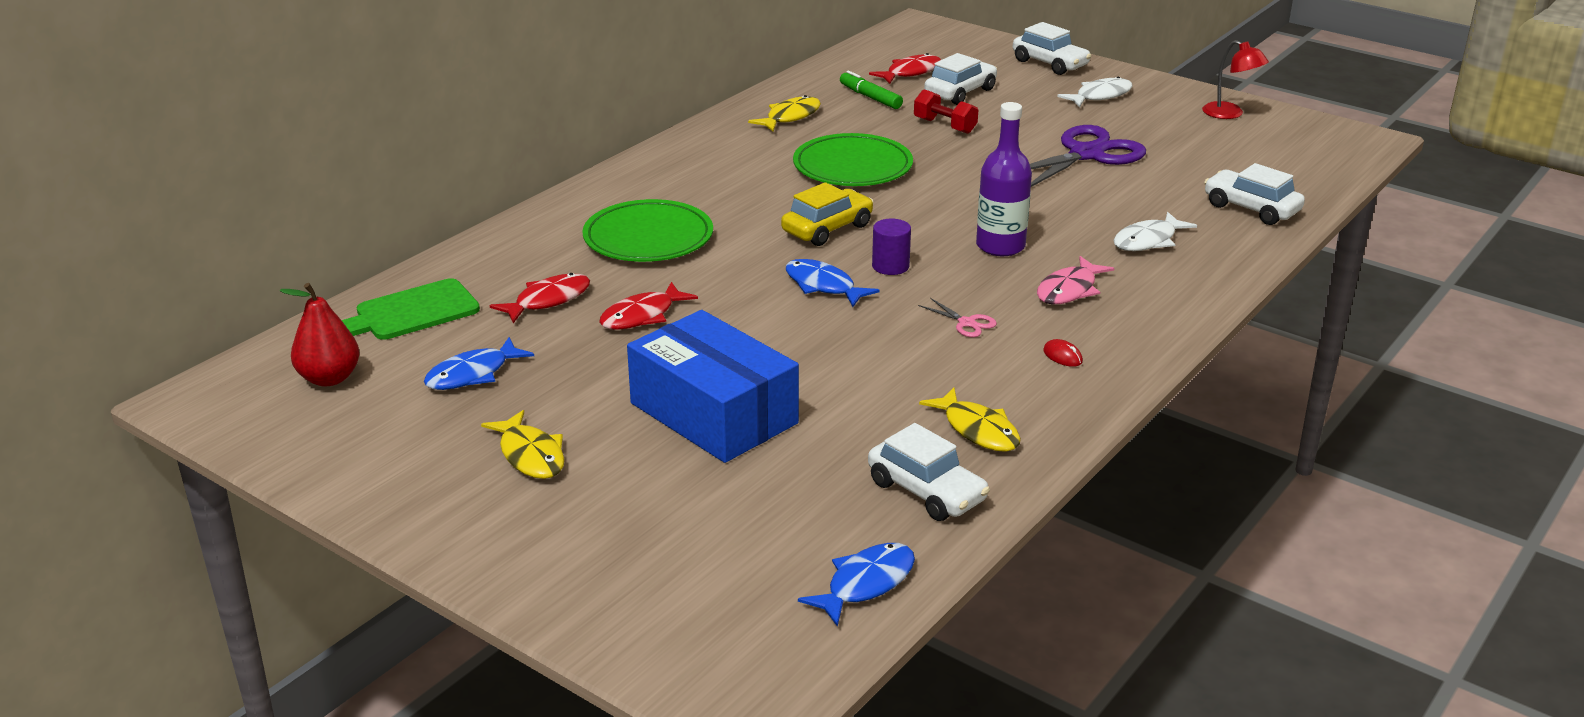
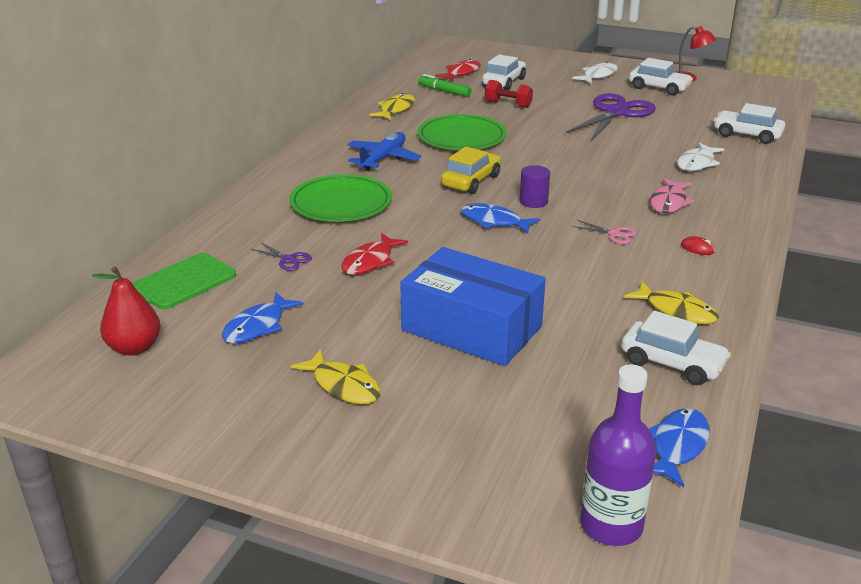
camera: 15 degrees left, 0 degrees up
red fish [490,273,590,323] -> purple scissors [251,243,312,271]
purple bottle [976,102,1032,256] -> purple bottle moved to [580,364,656,546]
white car [1013,22,1091,75] -> white car moved to [629,58,693,96]
none -> blue plane [347,132,422,171]

